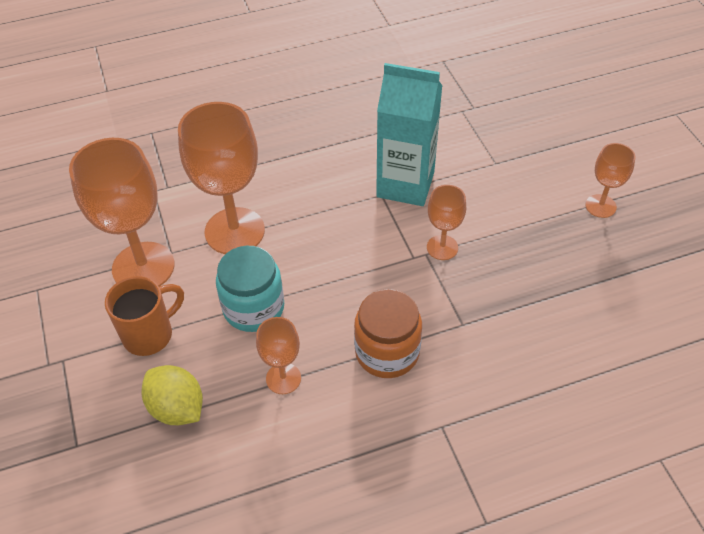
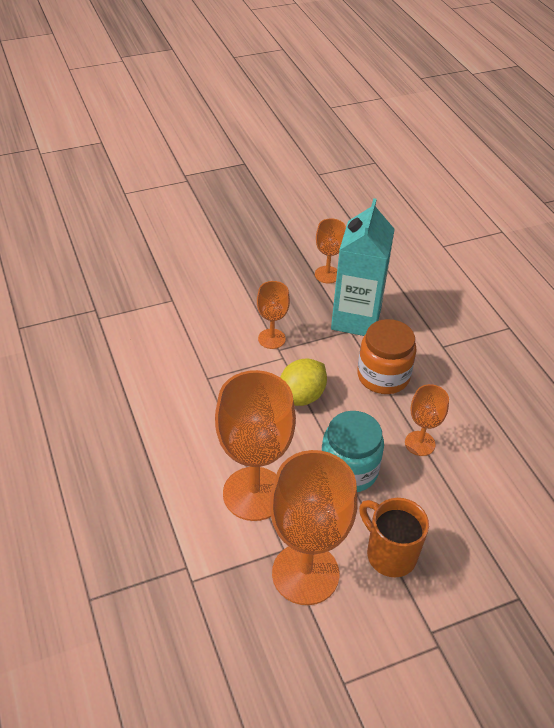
camera: 95 degrees left, 5 degrees down
yellow lemon [142,365,203,425] -> yellow lemon moved to [280,358,327,406]
turquoise carton [376,63,443,206] -> turquoise carton moved to [331,198,395,336]
orange goblet [585,143,636,218] -> orange goblet moved to [315,218,346,283]

